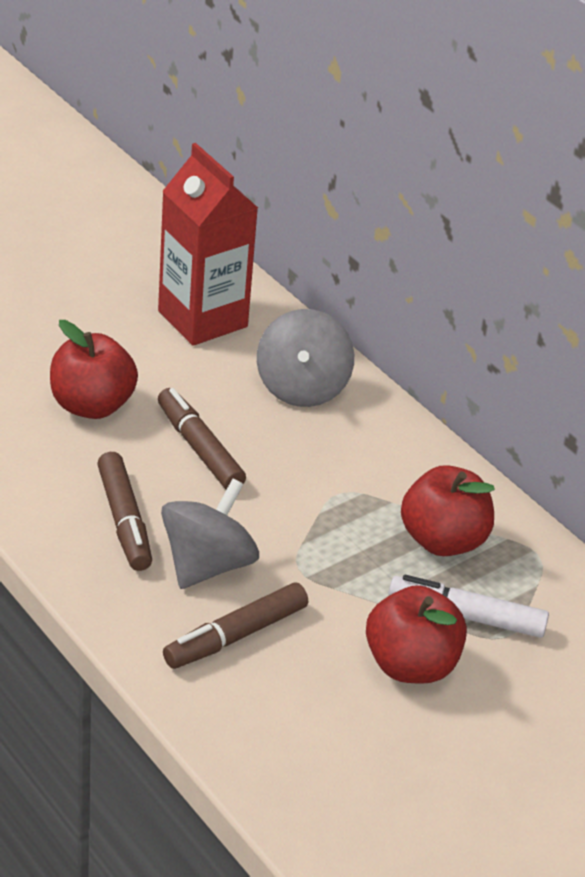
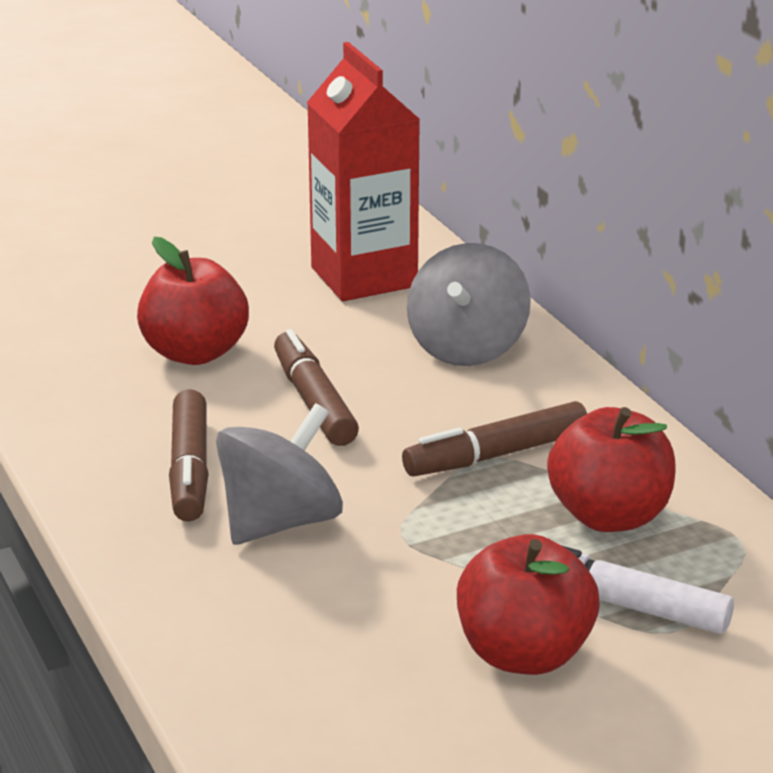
camera: 15 degrees right, 10 degrees down
brown marker [163,582,308,669] -> brown marker moved to [402,401,587,476]

